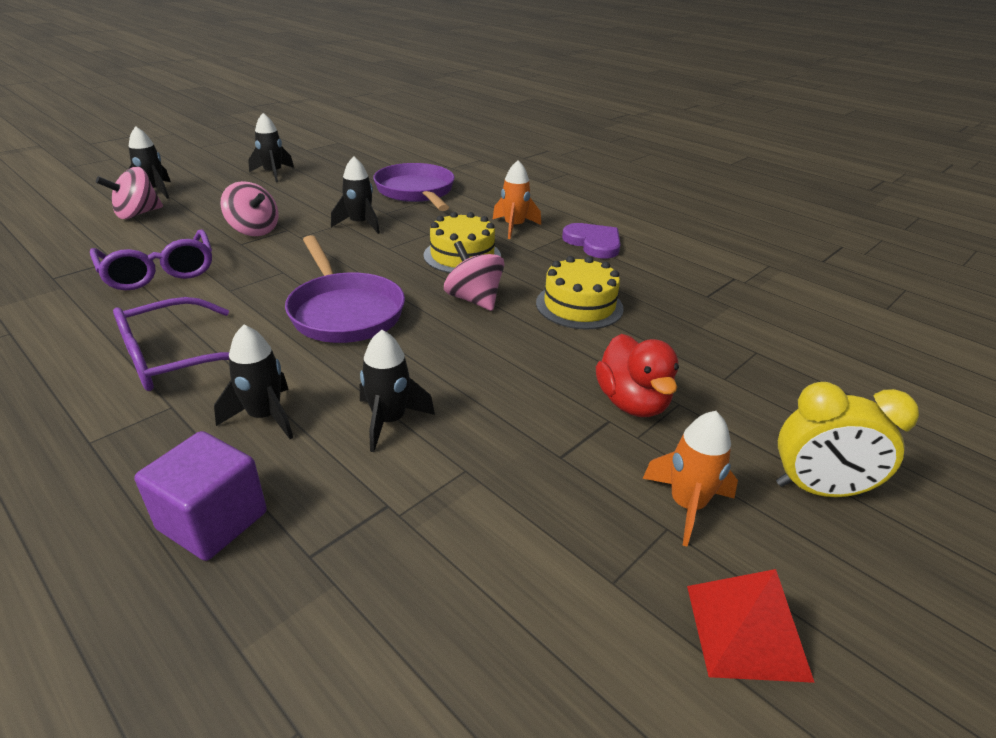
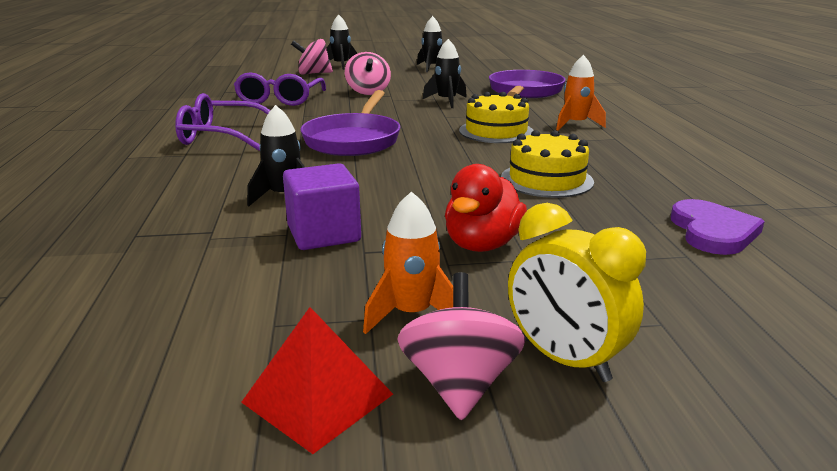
camera: 40 degrees right, 10 degrees down
purple cube [135,431,267,561] -> purple cube moved to [283,163,361,250]
black rocket [214,325,293,439] -> none
pink spinning top [444,241,504,311] -> pink spinning top moved to [397,272,525,420]
purple heart [562,223,621,258] -> purple heart moved to [671,199,765,255]

